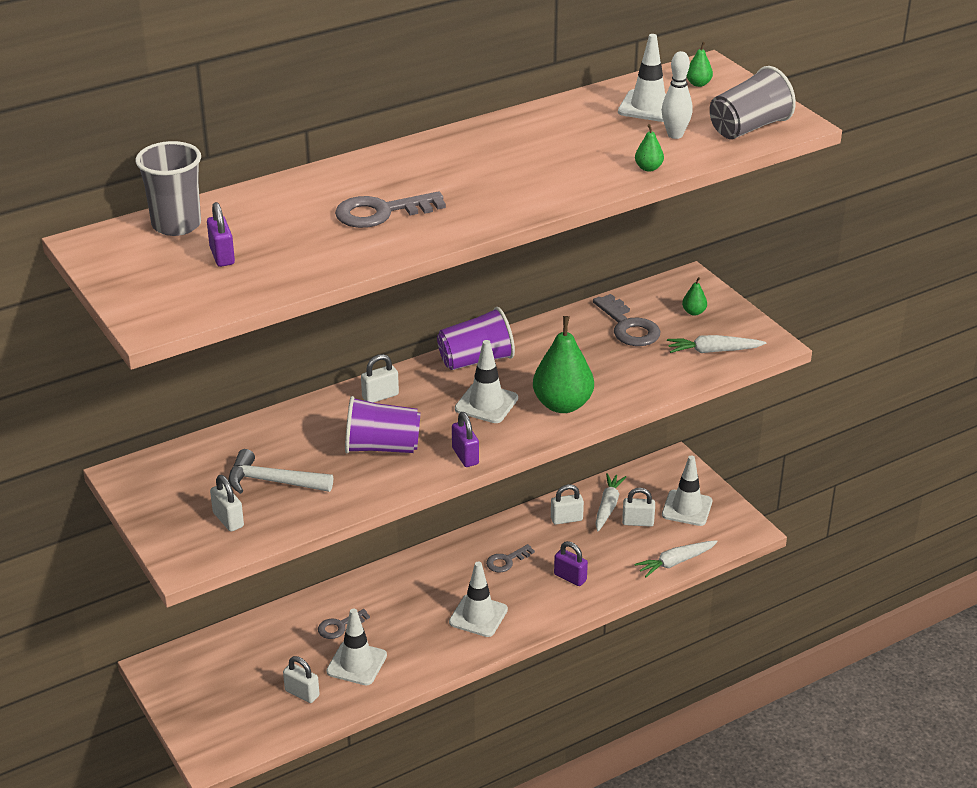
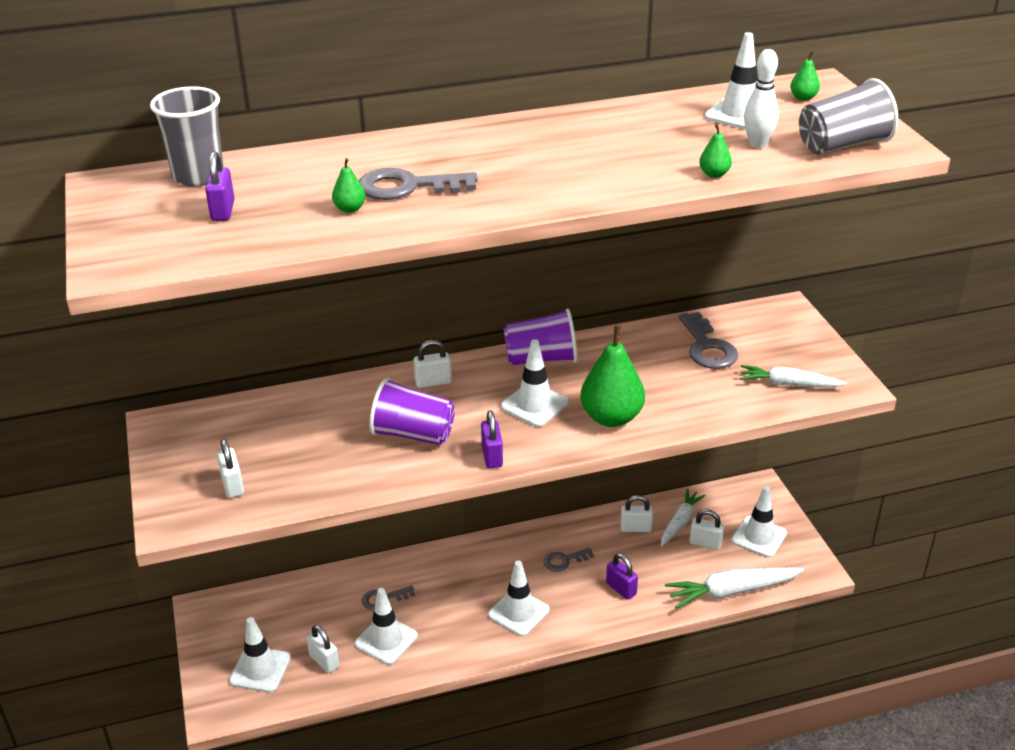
camera: 15 degrees right, 0 degrees up
white hammer [228,449,333,494] -> none
white carrot [634,540,718,577] -> white carrot [665,567,804,609], size x1.51
green pear [682,277,707,316] -> green pear moved to [332,158,366,213]
none -> white traffic cone [229,617,291,693]

